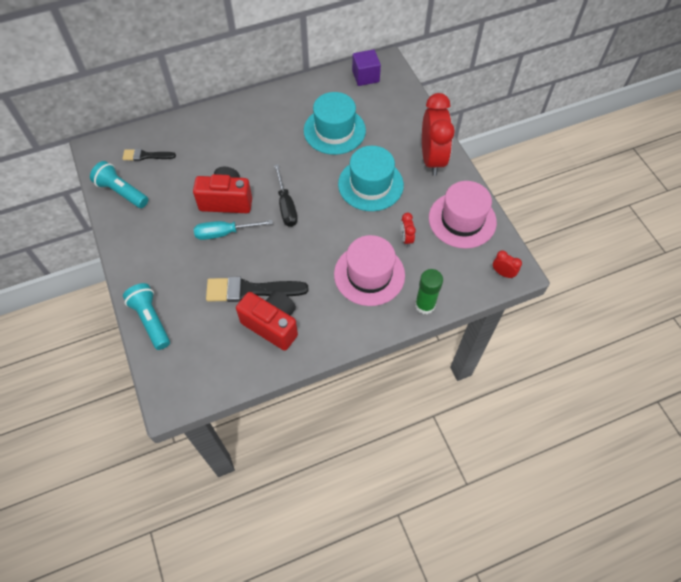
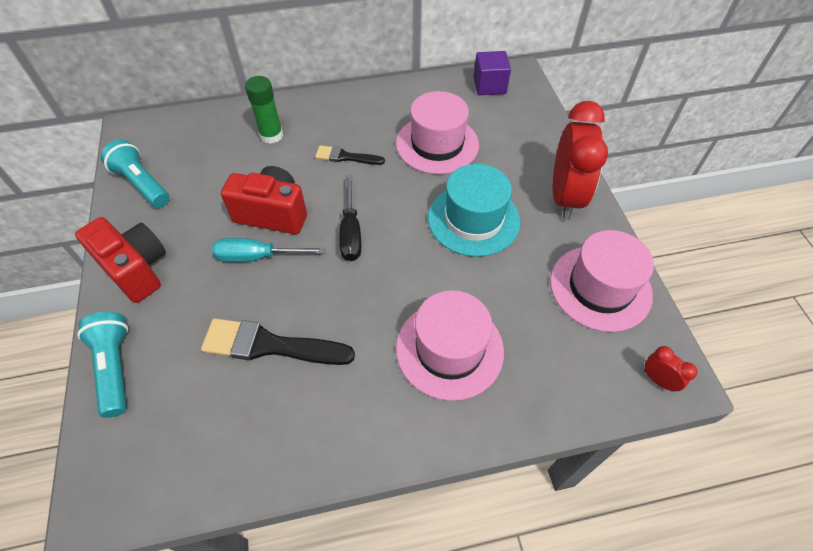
camera: 10 degrees right, 5 degrees down
black brush [122,149,176,161] -> black brush moved to [315,145,385,165]
red camera [236,291,298,351] -> red camera moved to [75,217,166,303]
turquoise hat [304,92,366,155] -> pink hat [396,91,479,174]
red clock [401,213,416,247] -> none
green glue stick [415,269,443,314] -> green glue stick moved to [245,76,283,144]

